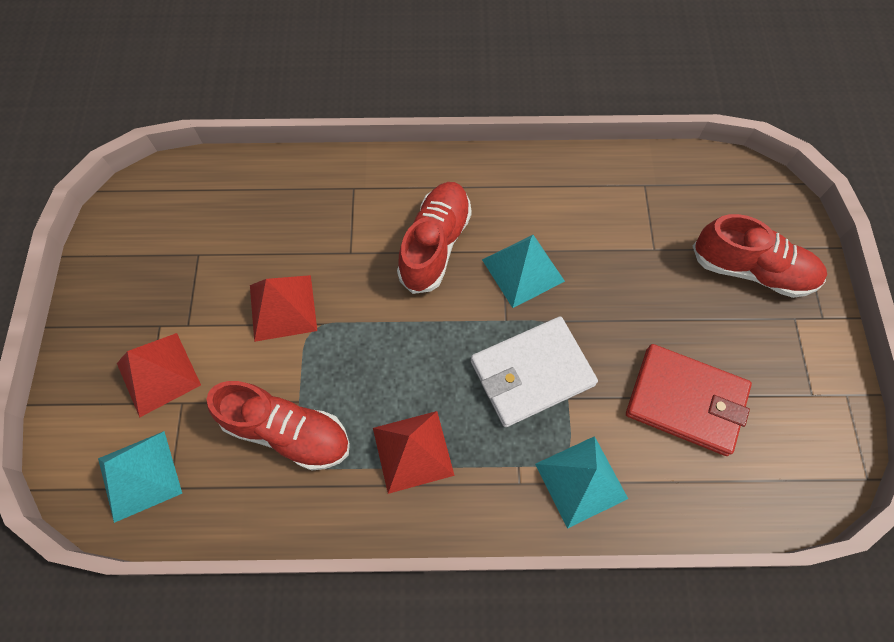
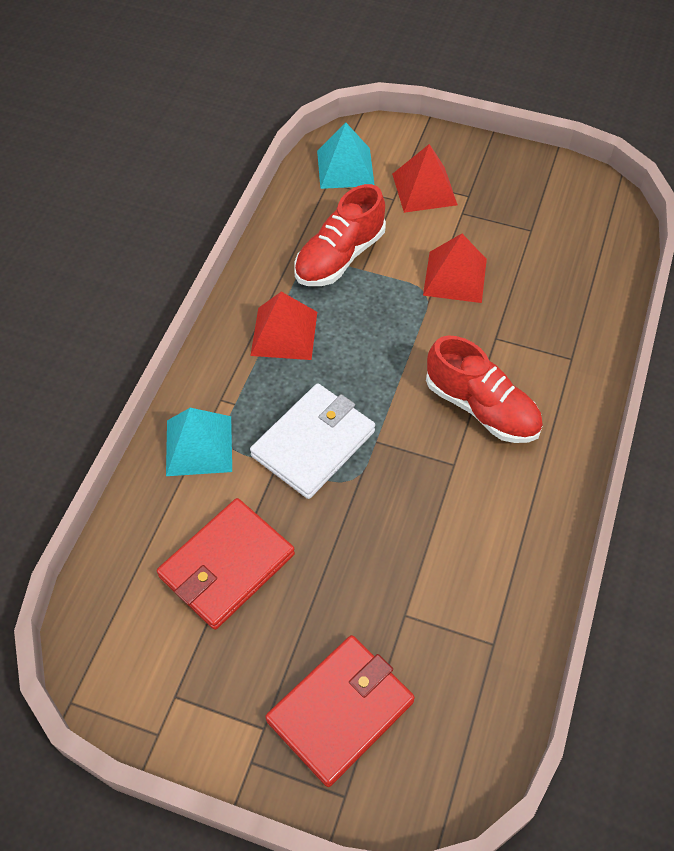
camera: 110 degrees right, 10 degrees down
white wallet [471,316,598,427] -> white wallet turned 45 degrees clockwise [250,383,375,499]
turquoise pyramid [482,235,565,308] -> none
red shoe [693,214,827,298] -> red wallet [265,635,415,787]

